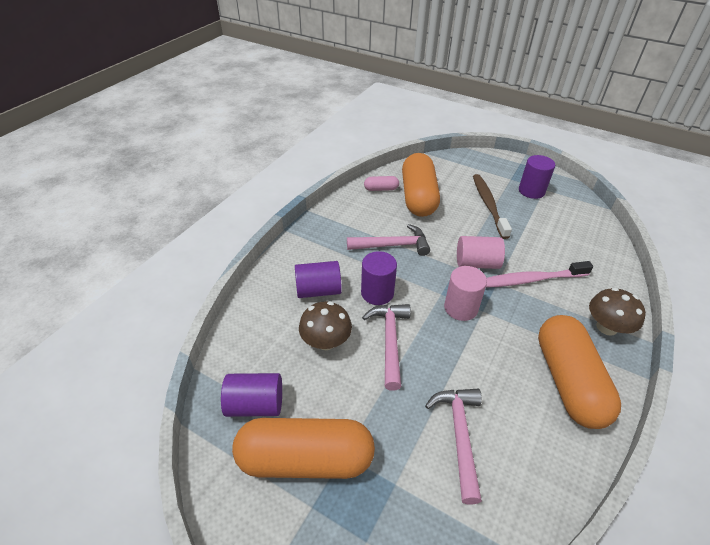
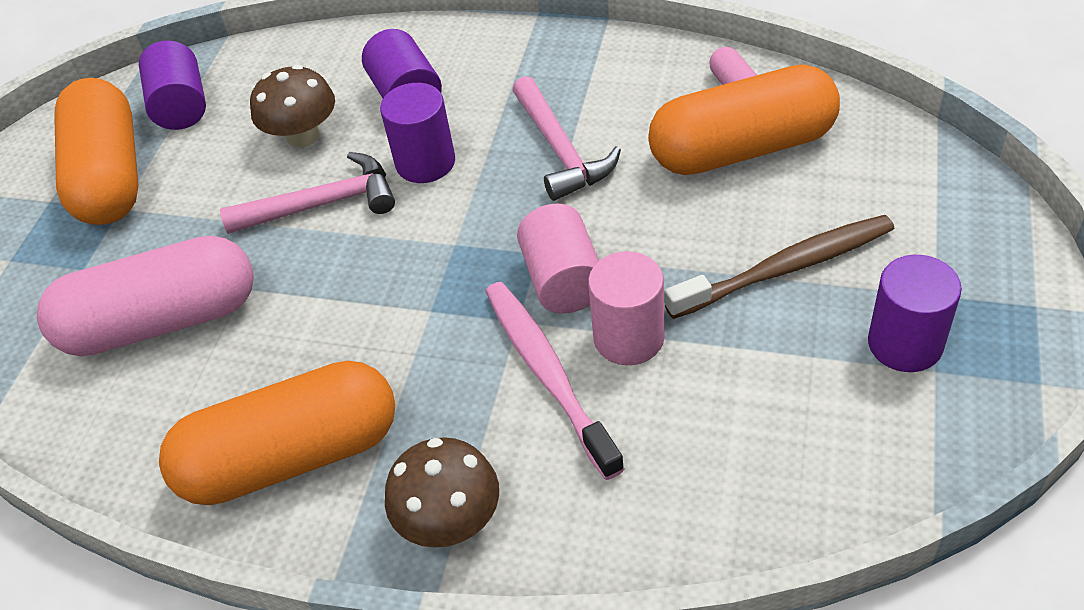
camera: 80 degrees right, 5 degrees up
pink hammer [425,389,482,505] -> pink capsule [37,236,254,356]
pink cylinder [444,266,487,321] -> pink cylinder moved to [588,251,665,365]

